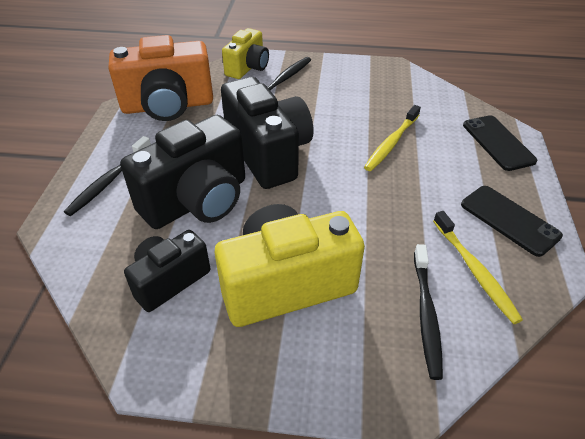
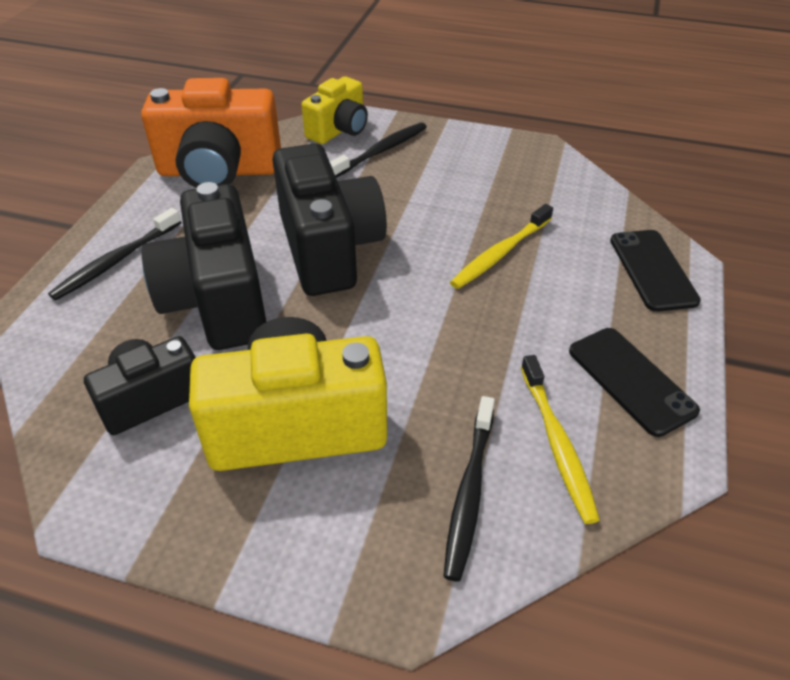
camera: 10 degrees right, 0 degrees up
black camera [120,115,245,229] -> black camera turned 105 degrees clockwise [141,182,266,350]

